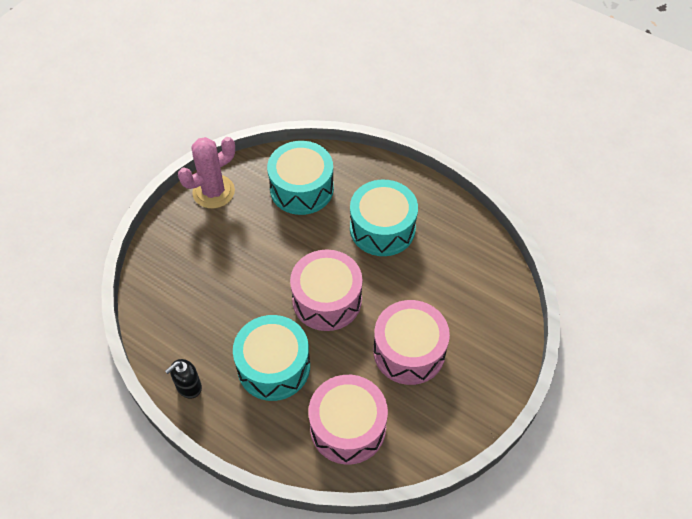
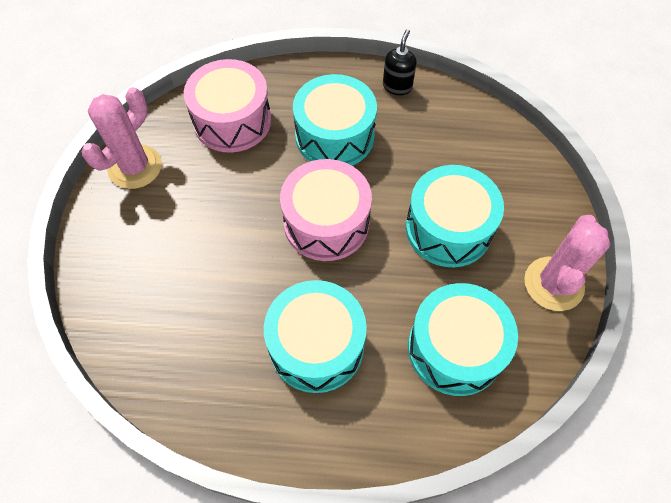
camera: 150 degrees right, 5 degrees up
pink drum [373,300,450,385] -> none
none -> pink cactus [82,87,162,189]
none -> turquoise drum [406,165,504,267]

